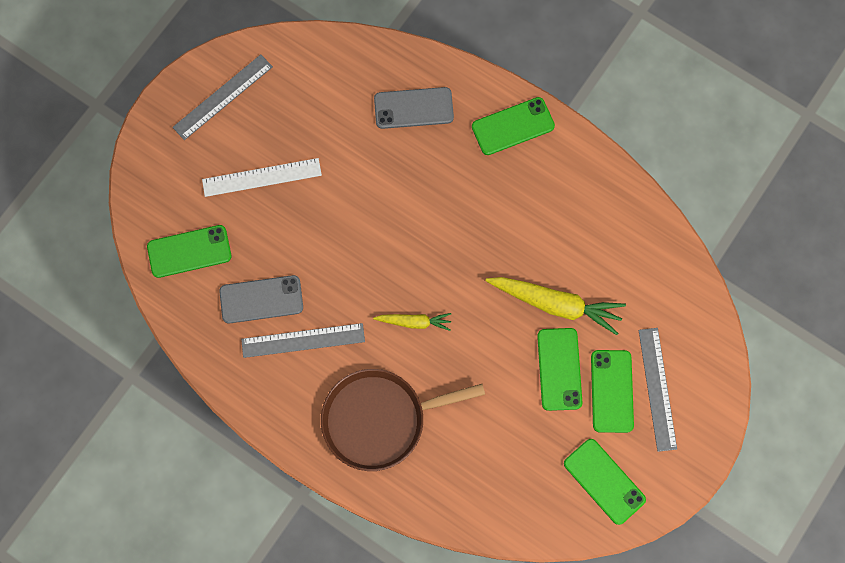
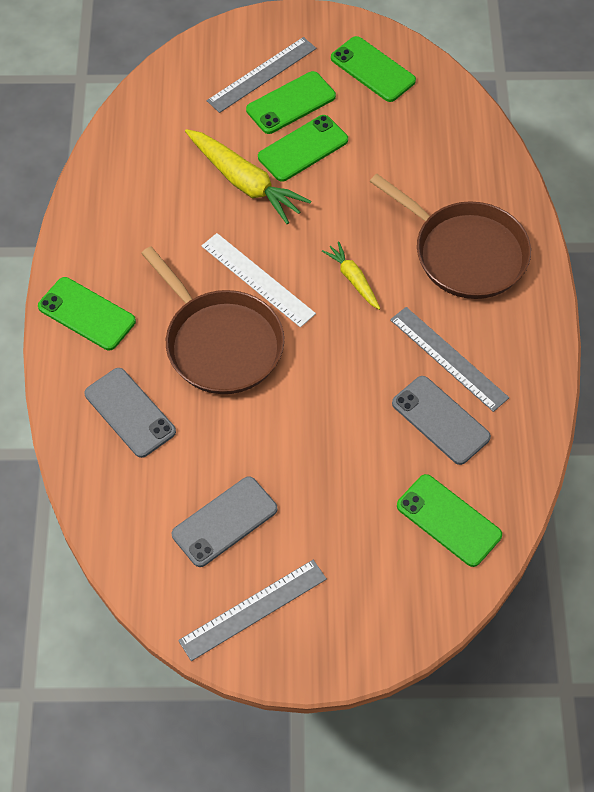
camera: 125 degrees left, 15 degrees down
grey ruler [172,54,273,140] -> grey ruler turned 45 degrees counterclockwise [178,560,327,661]
white ruler [202,158,322,197] -> white ruler moved to [202,233,316,327]
yellow carrot [485,277,626,335] -> yellow carrot turned 150 degrees clockwise [185,129,311,224]
green phone [564,439,646,525] -> green phone turned 60 degrees counterclockwise [331,36,416,102]
none -> brown pan [141,246,284,394]
none -> grey phone [172,476,277,567]

